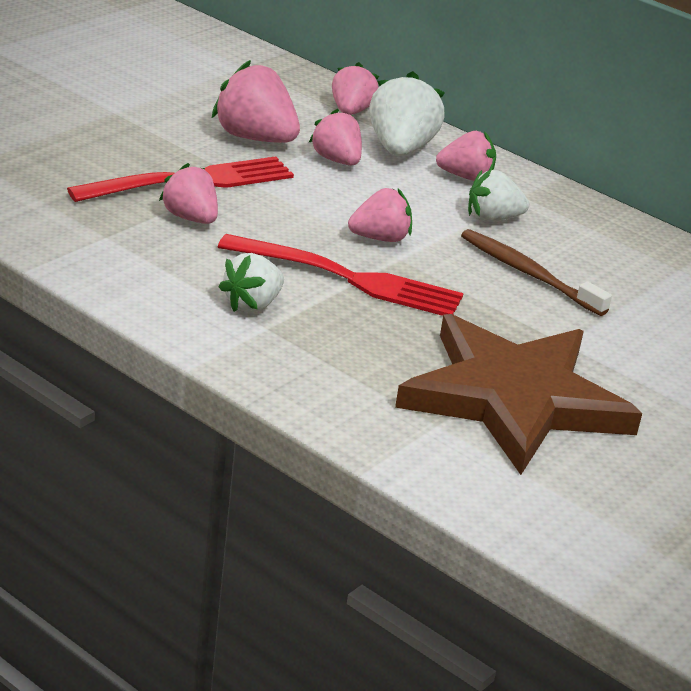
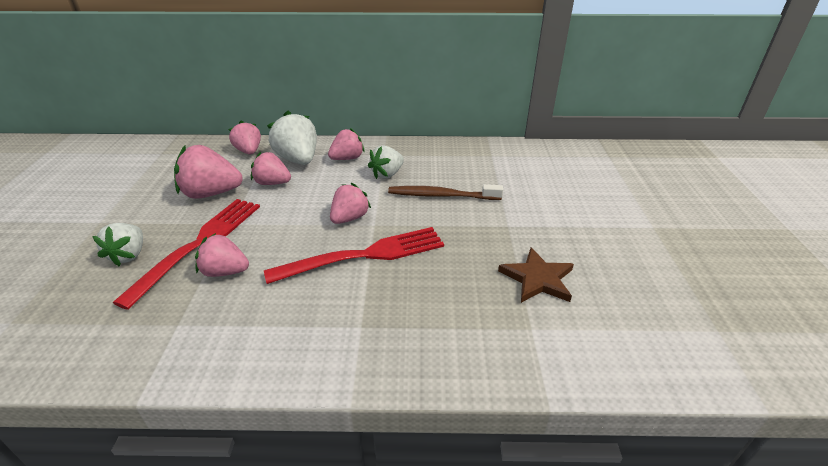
camera: 35 degrees left, 5 degrees up
white strawberry [219,253,284,313] -> white strawberry moved to [92,223,143,266]
brown star [395,314,642,475] -> brown star [498,248,574,303], size x0.46

